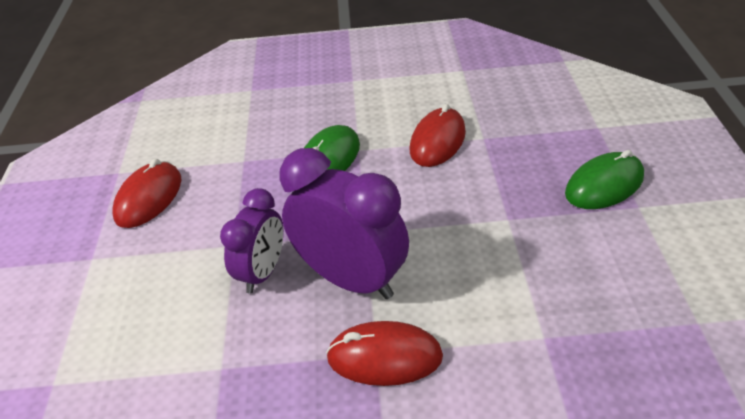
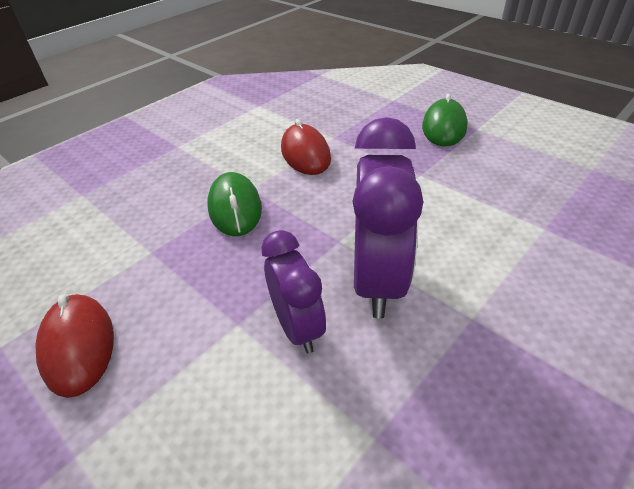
camera: 45 degrees left, 0 degrees up
purple clock [279,148,409,299] -> purple clock turned 105 degrees clockwise [353,117,423,319]
red mouse [326,321,443,386] -> none

